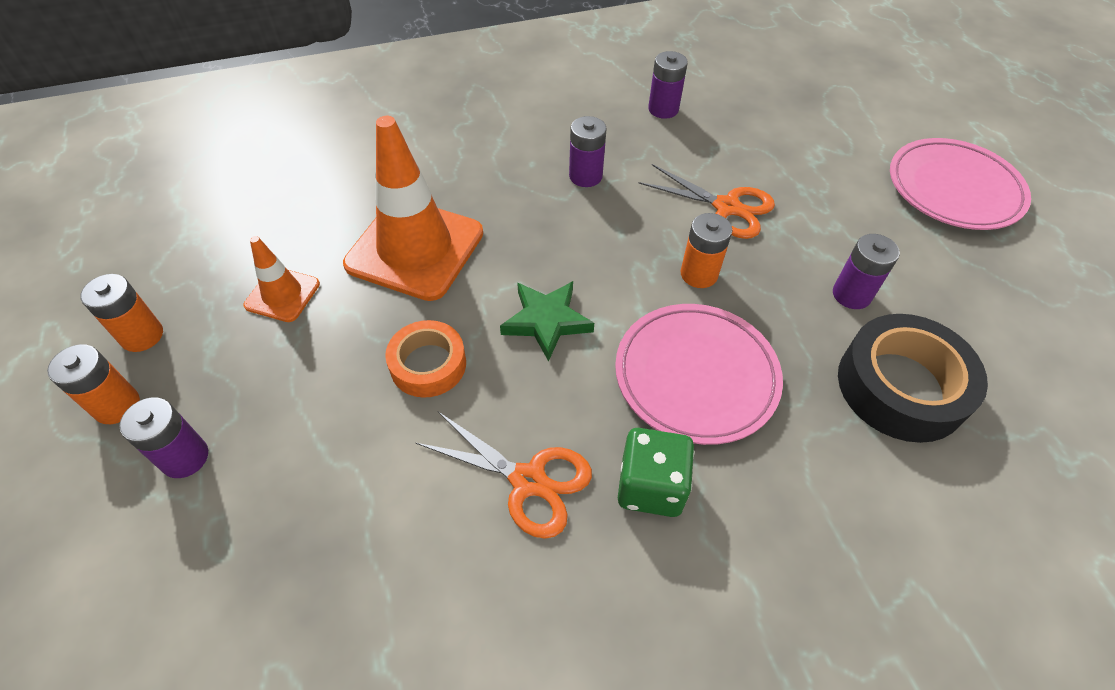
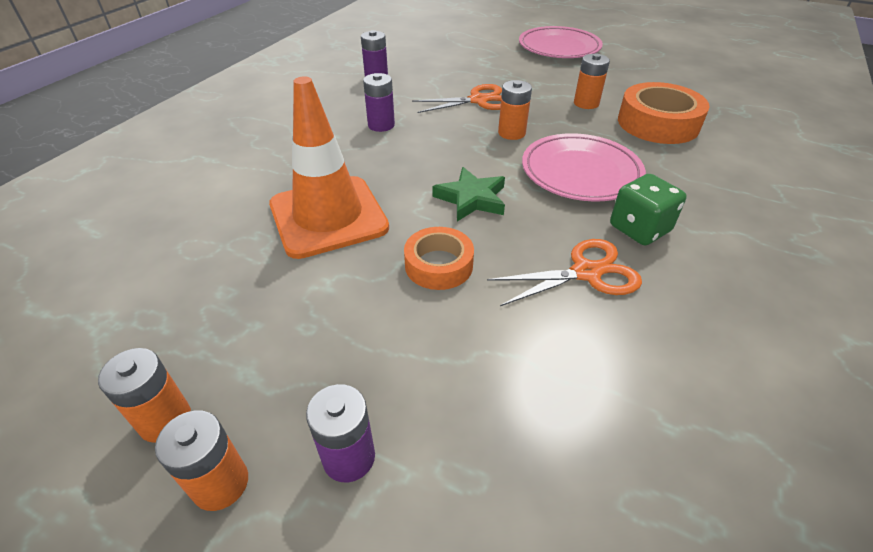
camera: 45 degrees left, 10 degrees down
orange traffic cone [244,236,320,322] -> none
purple battery [833,234,900,309] -> orange battery [574,54,610,109]
black tape [838,314,988,443] -> orange tape [618,82,710,144]

